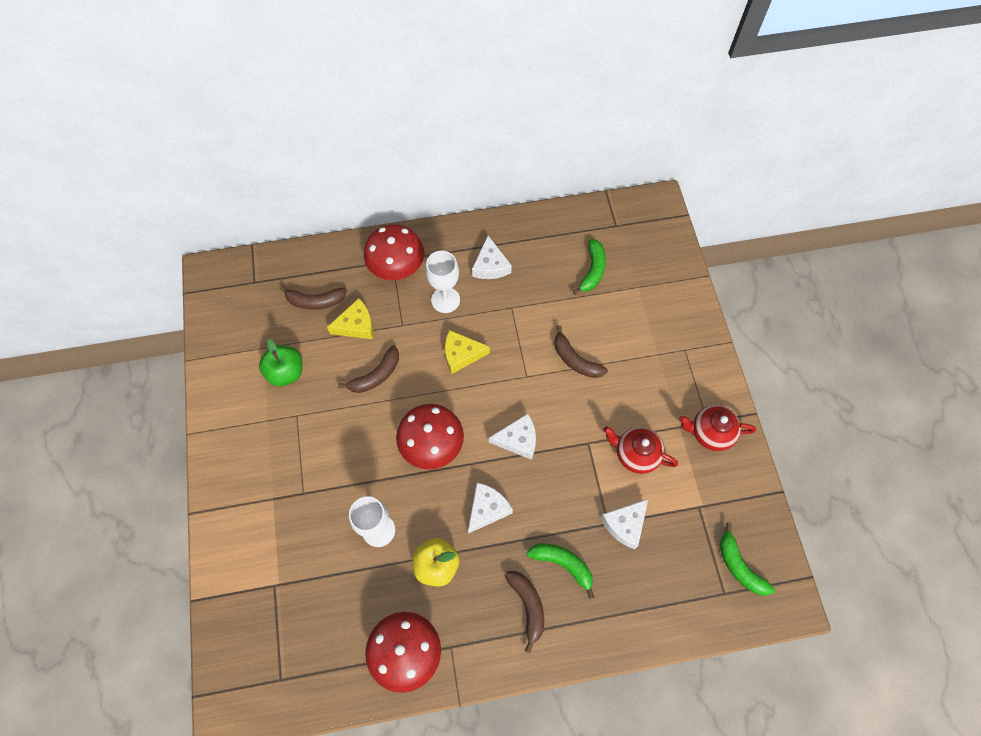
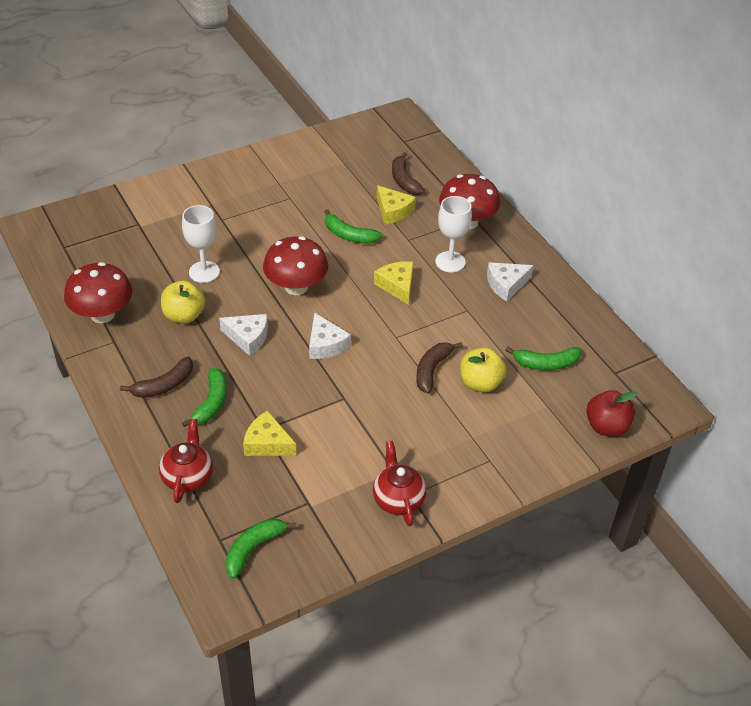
camera: 70 degrees right, 20 degrees down
green apple [259,339,302,386] -> none
brown banana [338,345,399,393] -> green banana [324,209,382,244]
white cheese [601,499,648,549] -> yellow cheese [243,410,297,456]
red teapot [603,426,678,474] -> red teapot moved to [159,419,213,503]
none -> yellow apple [460,347,507,392]
none -> red apple [586,390,637,437]

